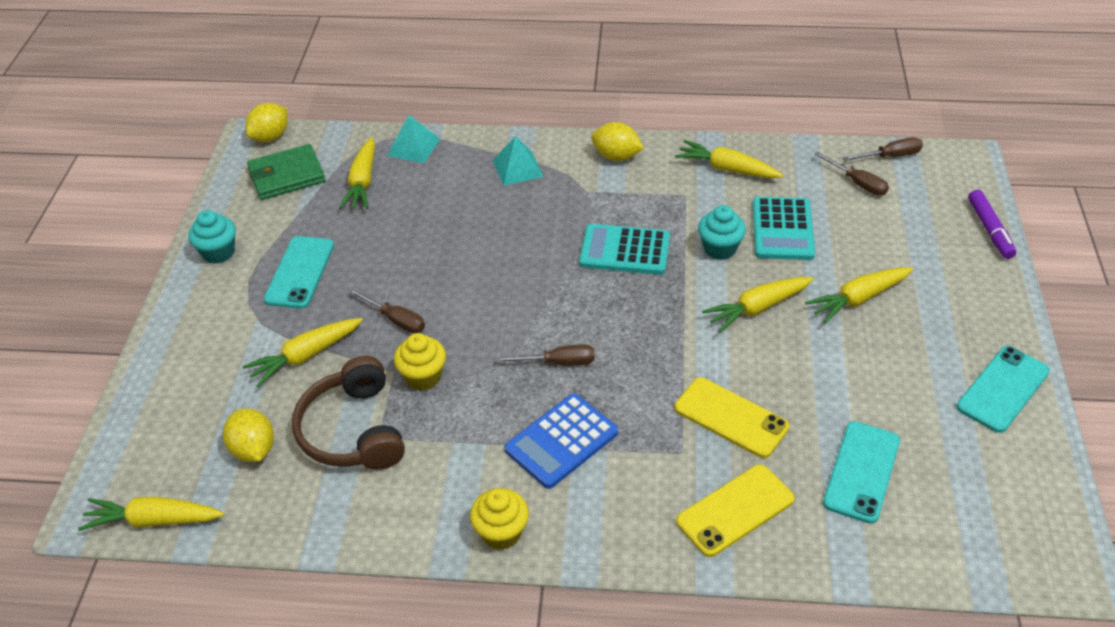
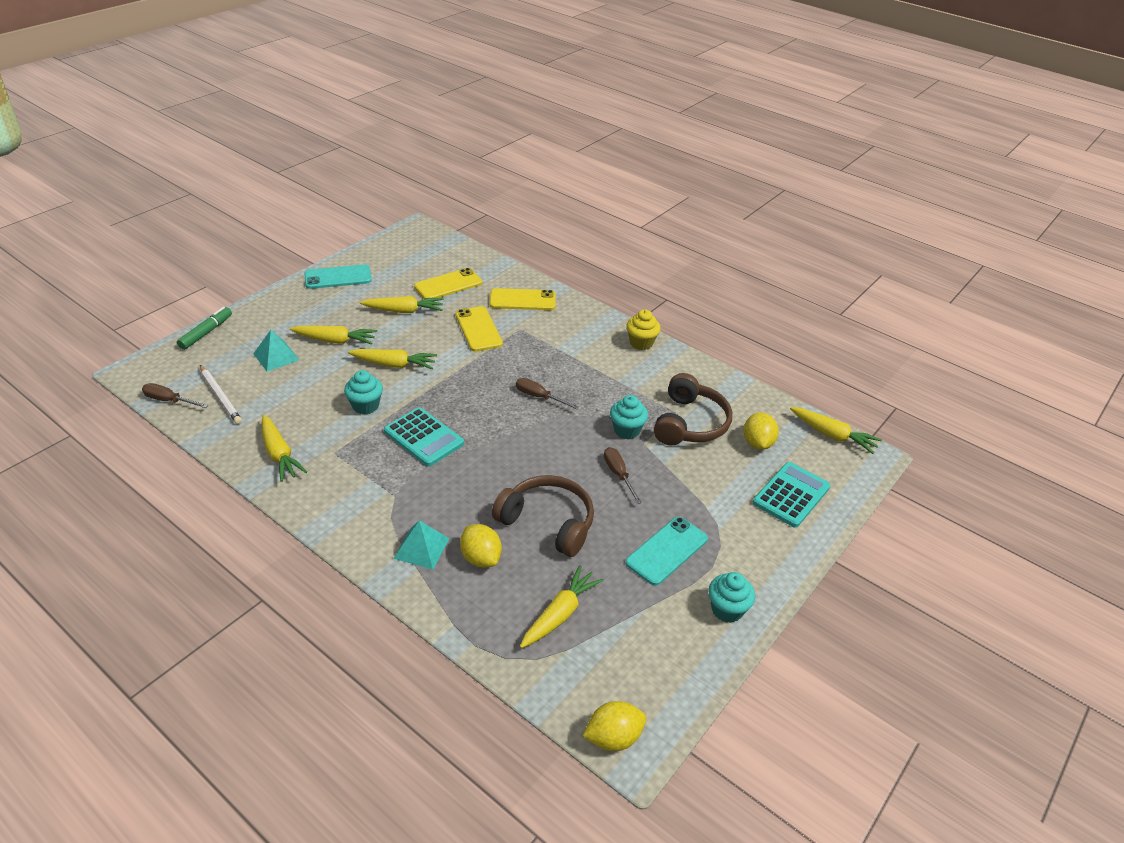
camera: 150 degrees left, 5 degrees down
yellow carrot [243,318,363,387] -> yellow carrot moved to [360,296,444,313]
green wallet [247,144,326,200] -> none
turquoise pyramid [387,115,440,163] -> turquoise pyramid moved to [253,330,299,372]
yellow cupcake [394,333,446,390] -> turquoise cupcake [610,395,648,439]
blue calculator [504,393,618,489] -> none
yellow lemon [591,122,644,161] -> yellow lemon moved to [460,524,502,568]
turquoise calculator [753,197,815,260] -> turquoise calculator moved to [753,462,831,528]
brown screwdriver [814,152,889,196] -> white pencil [200,365,242,424]
turquoise phone [823,421,900,524] -> yellow phone [414,268,483,299]
purple marker [968,190,1016,259] -> green marker [177,307,232,350]
none -> brown headphones [492,475,594,557]

